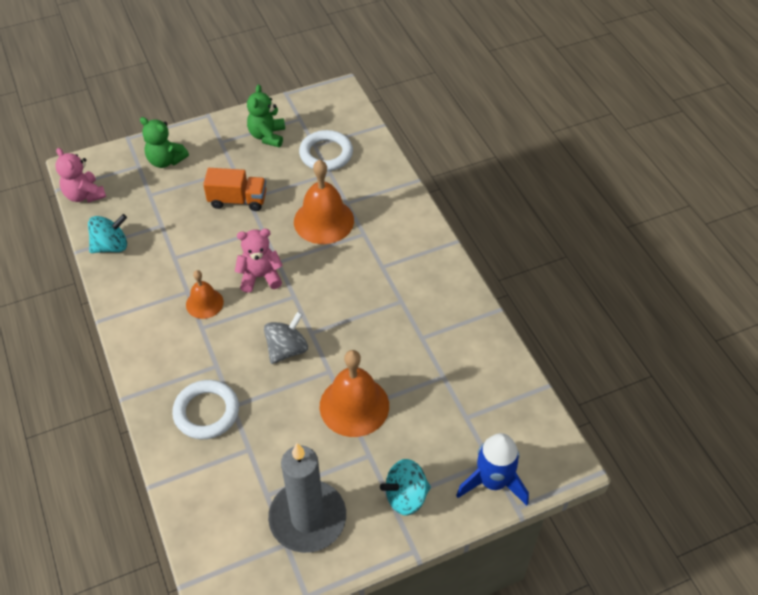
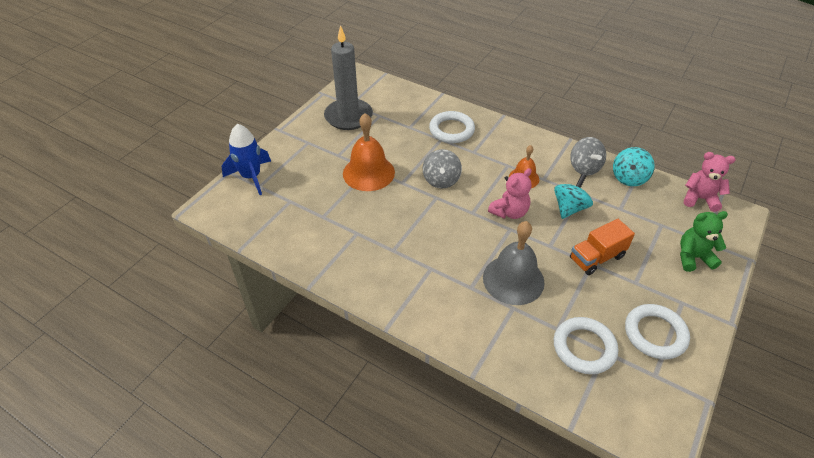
camera: 145 degrees right, 5 degrees down
green teddy bear [247,84,285,147] -> white ring [625,304,690,359]
orange bell [294,160,354,244] -> grey bell [483,221,545,305]
turquoise spinning top [380,459,431,515] -> turquoise spinning top moved to [554,174,593,219]
none -> grey spinning top [570,137,606,176]

